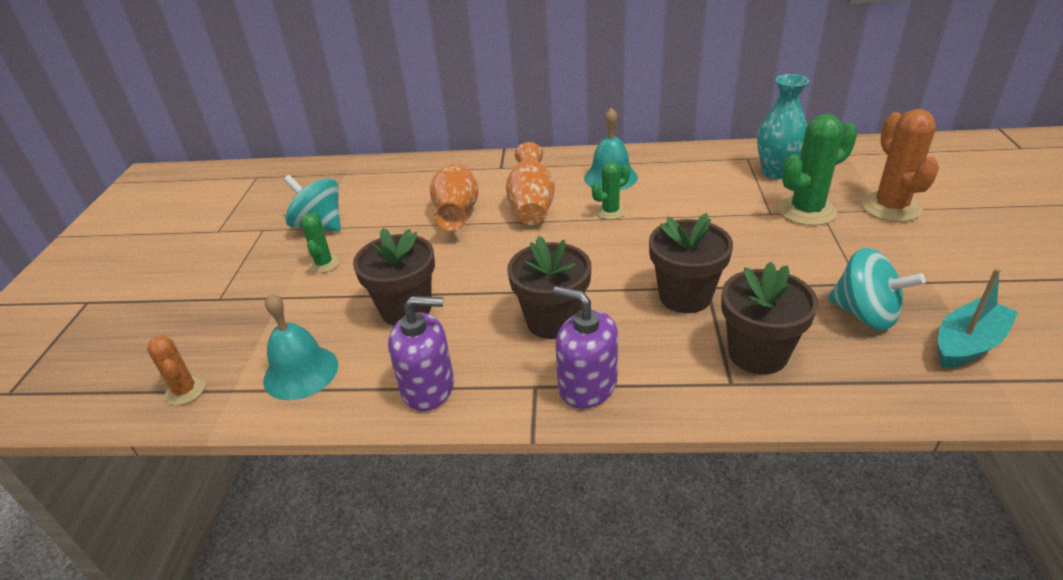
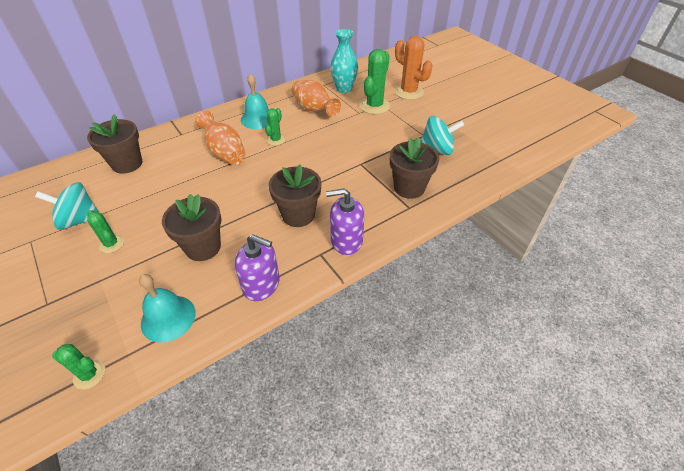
camera: 40 degrees left, 10 degrees up
orange cactus [147,335,205,405] -> green cactus [52,344,105,390]
purple soap dispenser [388,296,454,411] -> purple soap dispenser turned 60 degrees clockwise [235,234,280,301]
orange vase [430,163,478,231] -> orange vase moved to [291,80,341,117]
brown flower pot [649,213,733,313] -> brown flower pot moved to [87,114,142,174]
turquoise boat [938,268,1019,368] -> none

